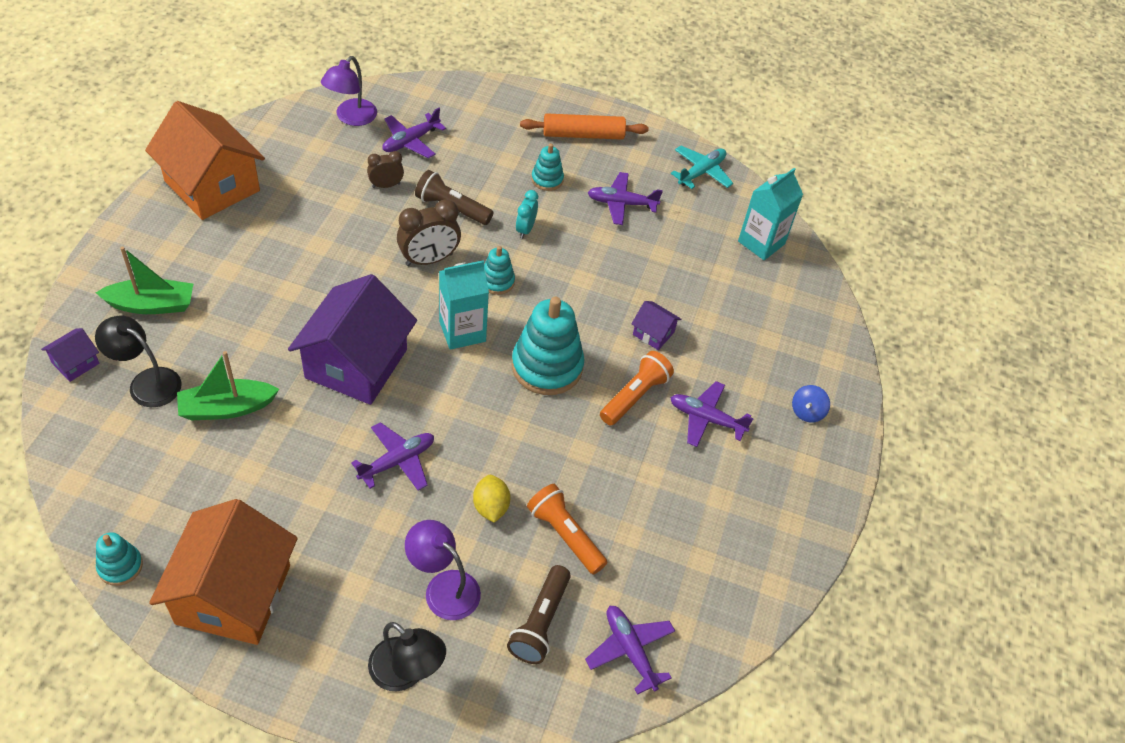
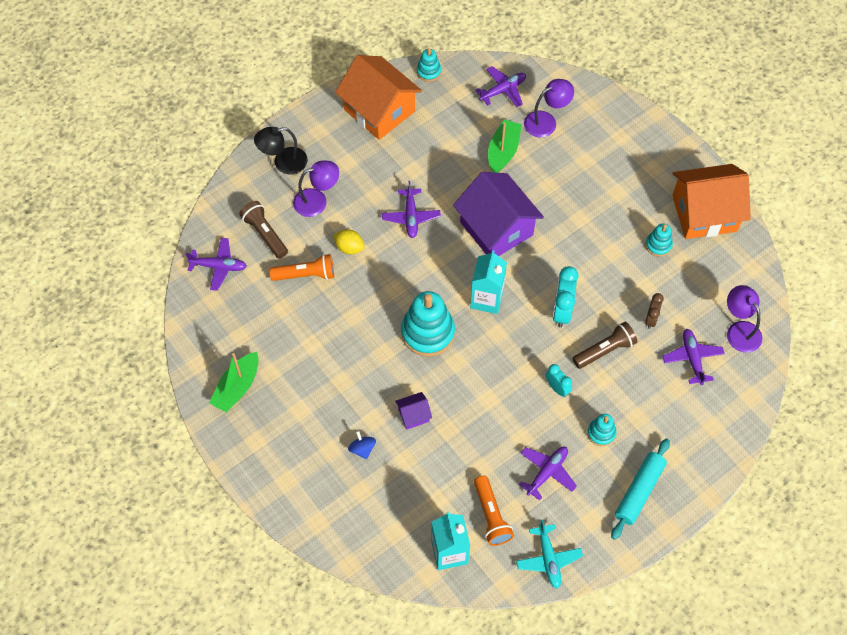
camera: 130 degrees right, 10 degrees up
purple house [41,328,99,382] -> none
black lamp [95,316,182,407] -> purple lamp [524,79,574,137]
green boat [96,246,193,314] -> green boat moved to [209,352,258,412]
brown clock [397,199,461,266] -> turquoise clock [553,266,579,328]
turquoise stacking toy [484,246,515,295] -> turquoise stacking toy moved to [645,224,673,257]
orange rolling pin [520,113,649,140] -> turquoise rolling pin [611,438,670,540]
orange flashlight [600,351,674,425] -> orange flashlight moved to [474,476,514,546]
purple plane [670,381,753,447] -> purple plane moved to [475,66,526,107]
blue spinning top [792,385,830,423] -> blue spinning top moved to [348,431,376,459]

